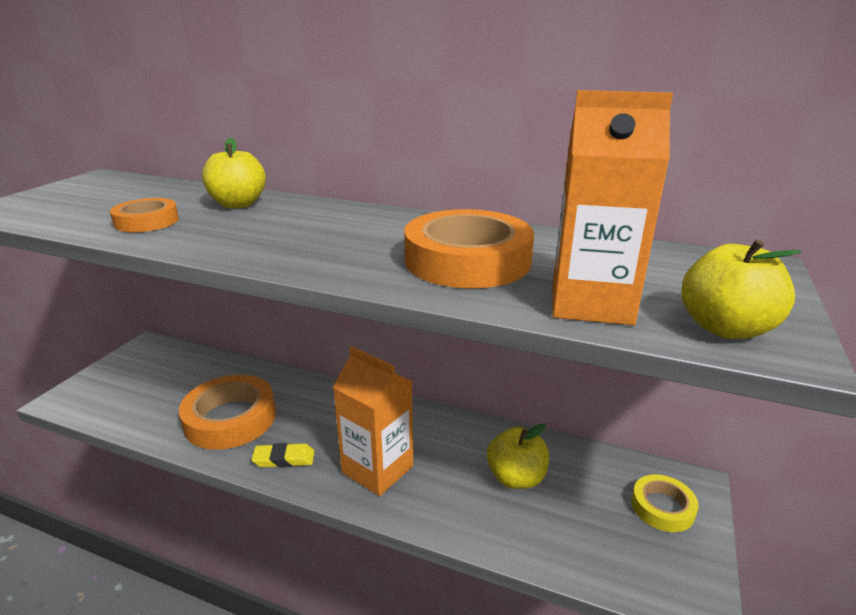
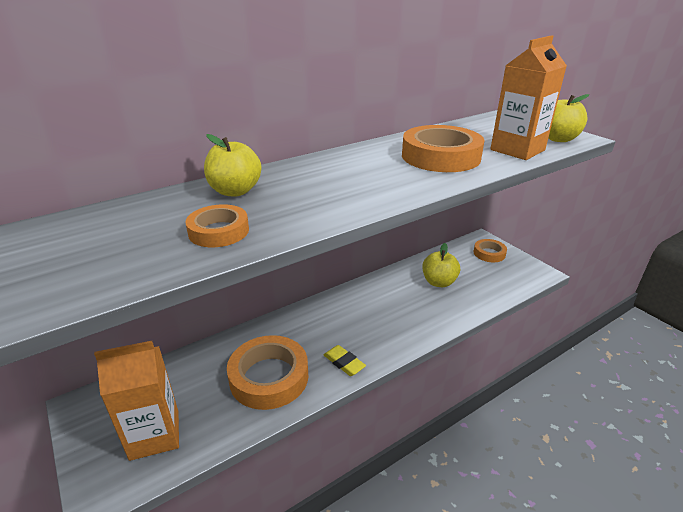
camera: 55 degrees left, 5 degrees up
yellow eraser [251,443,314,468] -> yellow eraser turned 75 degrees counterclockwise [323,345,366,376]
orange carton [333,346,413,496] -> orange carton moved to [94,341,179,461]
yellow tape [631,474,699,532] -> orange tape [474,239,507,262]

